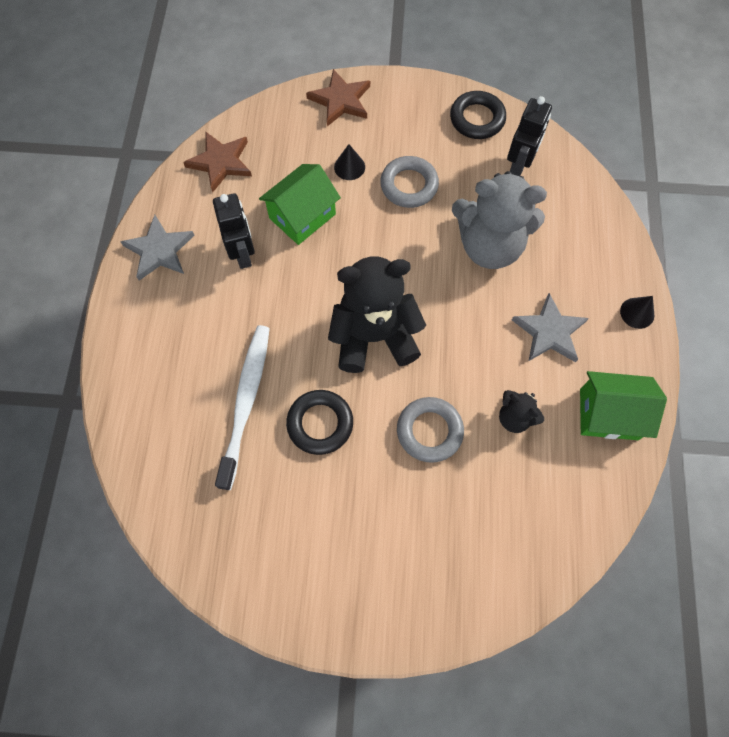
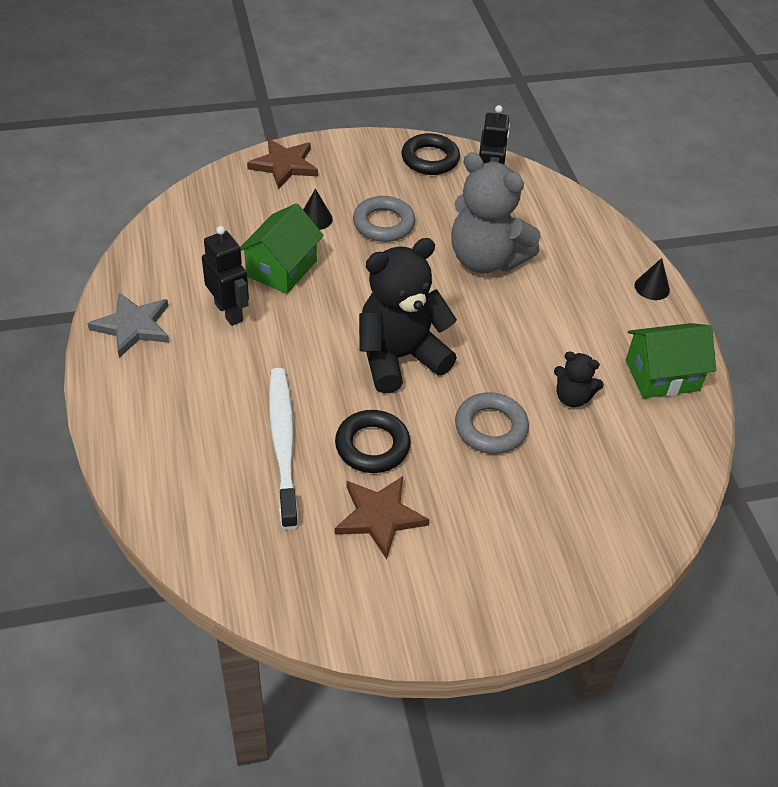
camera: 20 degrees left, 20 degrees down
brown star [183,132,252,192] -> brown star moved to [335,476,429,559]
grey teddy bear [452,171,547,269] -> grey teddy bear turned 45 degrees clockwise [451,152,541,273]
grey star [512,293,589,362] -> none

